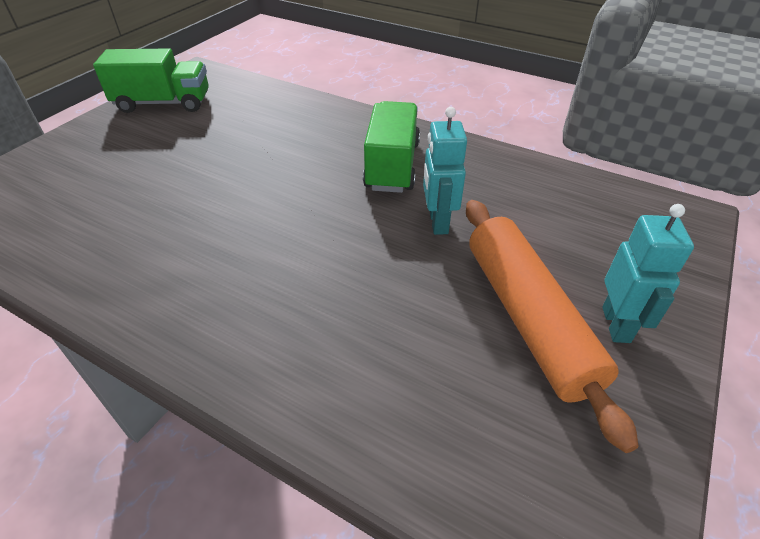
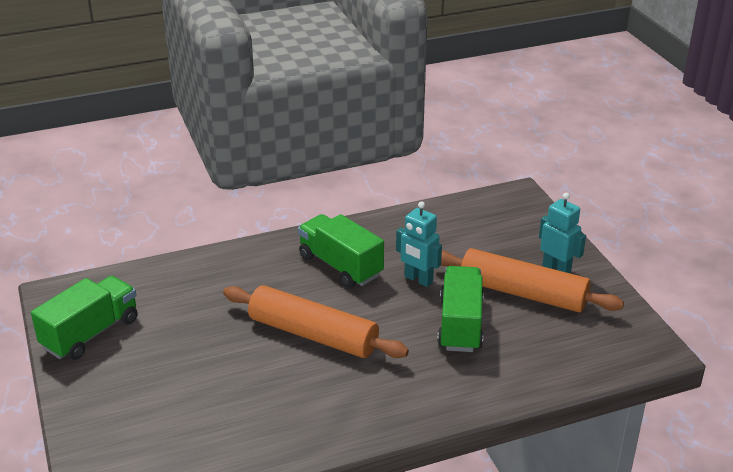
camera: 50 degrees left, 10 degrees down
none -> orange rolling pin [223,285,409,358]
none -> green truck [437,266,484,352]

